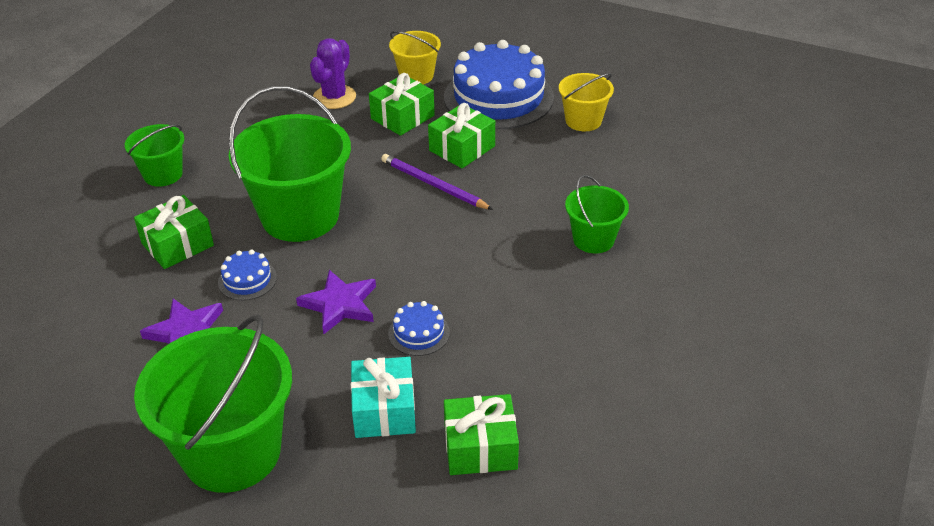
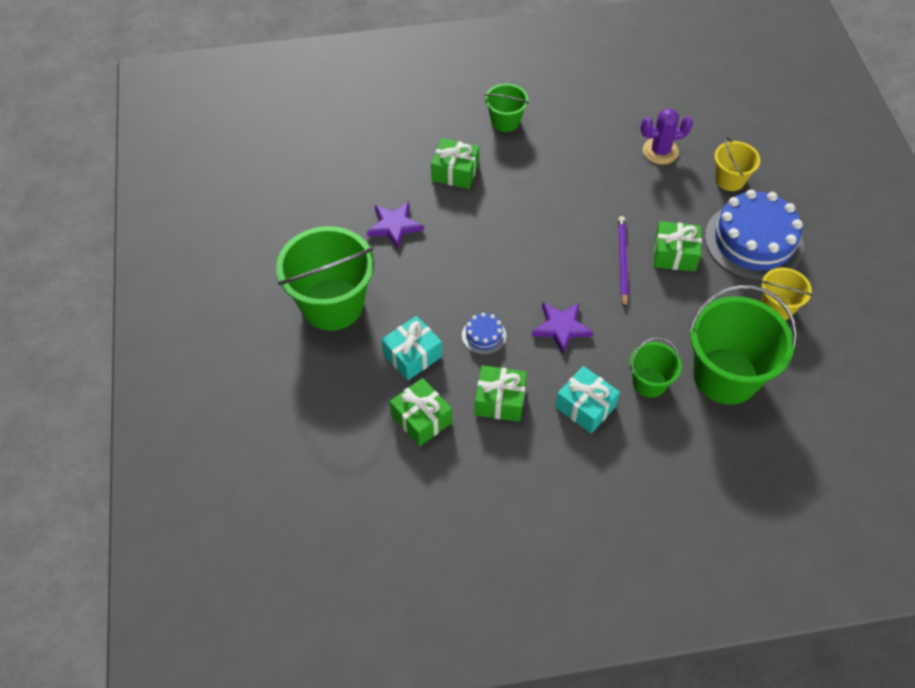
camera: 55 degrees right, 15 degrees up
blue cake [218,250,277,301] -> none
green bucket [229,86,351,242] -> green bucket moved to [689,285,797,405]
purple star [296,270,376,334] -> purple star moved to [532,302,593,354]
green gift [369,73,435,136] -> green gift moved to [475,365,527,422]
none -> turquoise gift [555,366,620,434]

